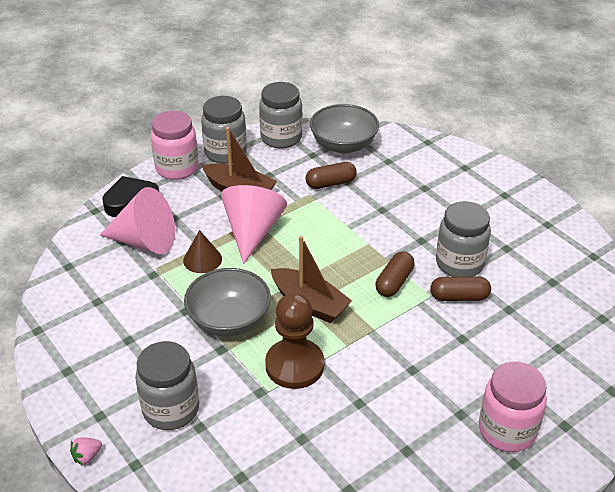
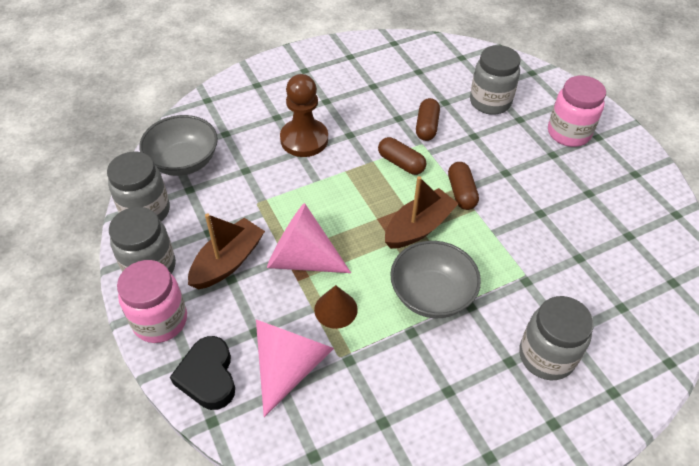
camera: 80 degrees left, 10 degrees up
pink strawberry [70,437,102,466] -> none
brown pawn [265,293,324,389] -> brown pawn moved to [280,74,328,157]
brown capsule [306,162,357,189] -> brown capsule moved to [448,162,479,210]
grey jar [436,201,491,277] -> grey jar moved to [470,45,520,115]

